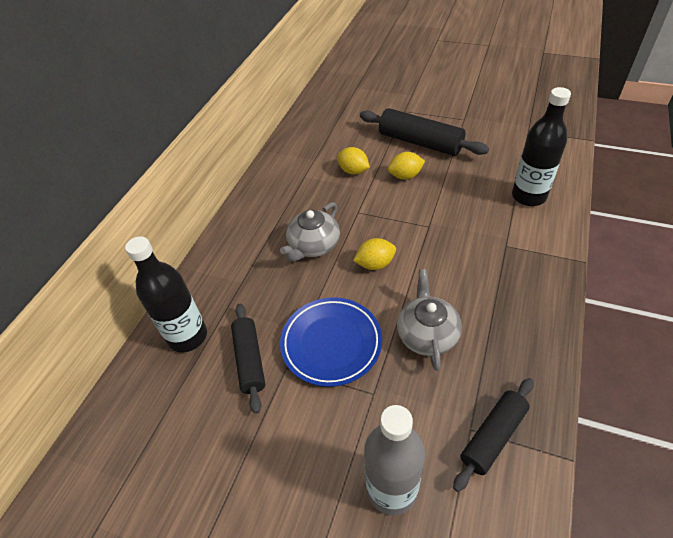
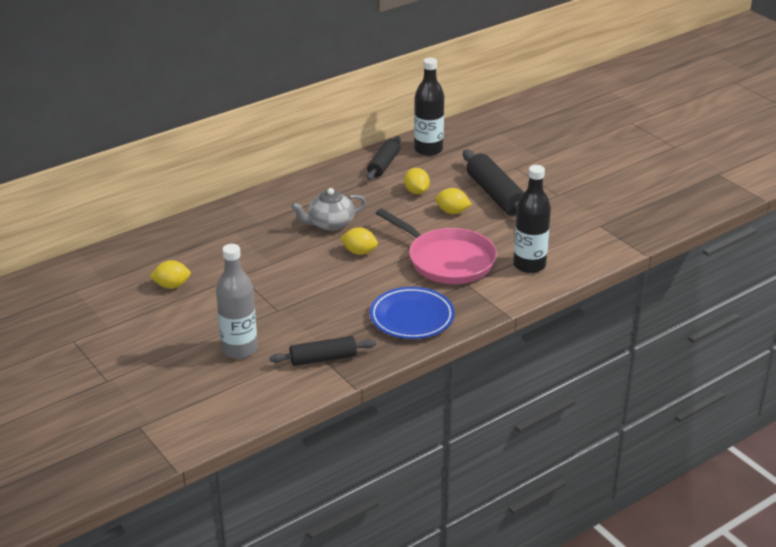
camera: 30 degrees right, 15 degrees down
black bottle [125,236,207,352] -> black bottle moved to [414,58,444,156]
black rolling pin [231,304,265,414] -> black rolling pin moved to [367,136,401,181]
blue plate [280,297,382,387] -> blue plate moved to [370,287,455,339]
grey teapot [397,269,462,371] -> none
none -> yellow lemon [150,260,191,289]
none -> pink pan [376,208,497,284]

